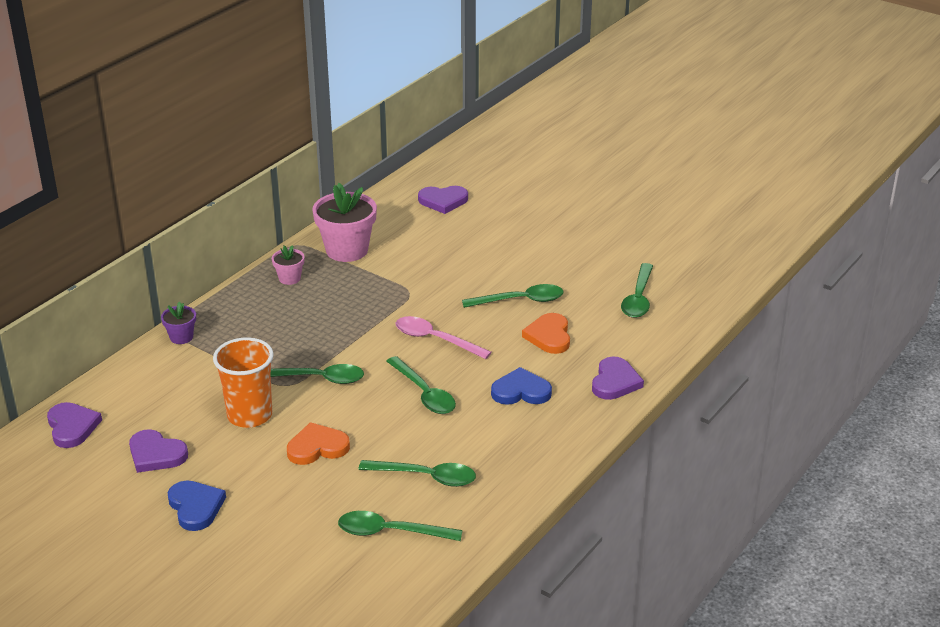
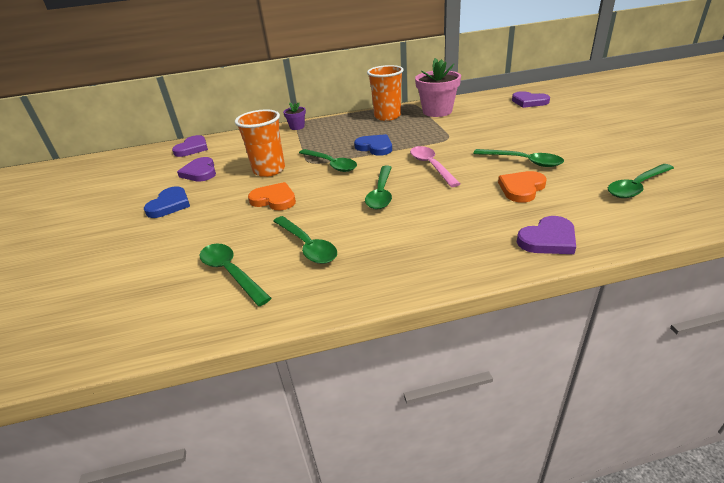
camera: 45 degrees right, 0 degrees up
pink flower pot [272,245,304,285] -> orange cup [367,65,403,121]
blue heart [491,367,552,405] -> blue heart moved to [354,134,392,156]

